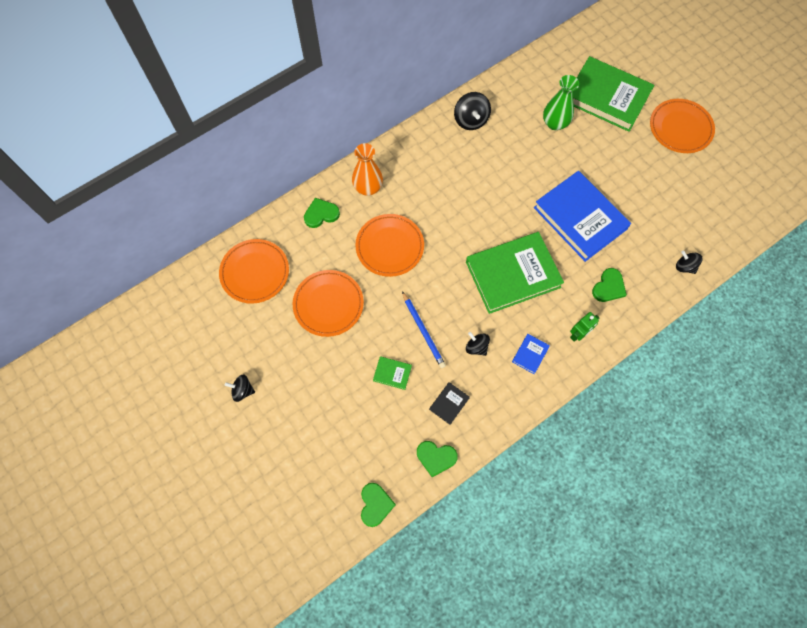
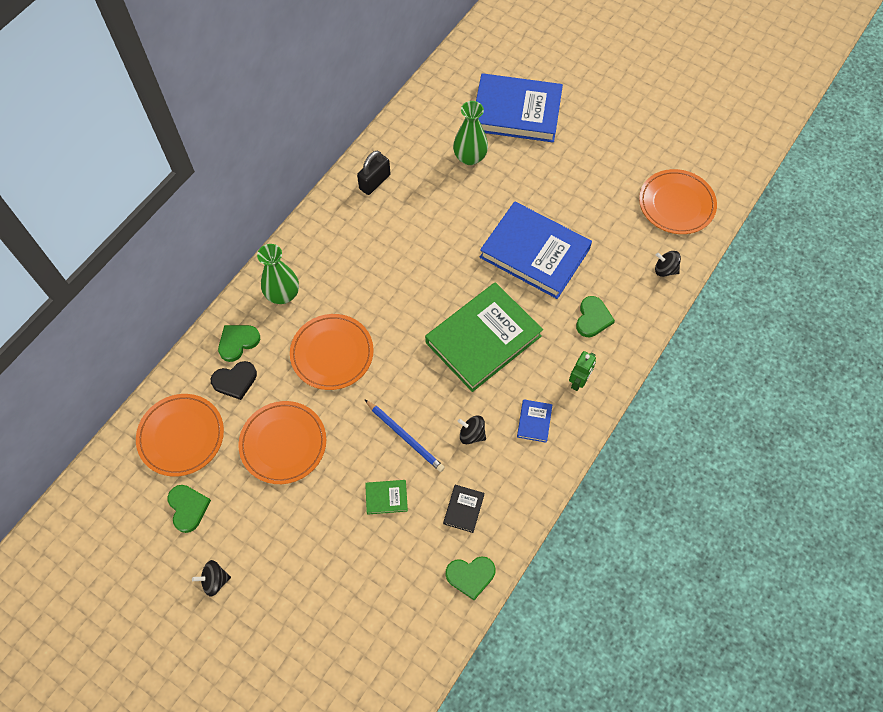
camera: 20 degrees left, 5 degrees down
orange vase [352,143,383,196] -> green vase [257,244,299,304]
green heart [361,483,396,527] -> green heart moved to [168,485,211,533]
black spinning top [454,92,491,130] -> black padlock [357,151,391,195]
green book [572,56,654,132] -> blue book [476,73,563,143]
orange plate [650,99,715,153] -> orange plate moved to [639,169,717,234]
none -> black heart [211,361,257,400]

